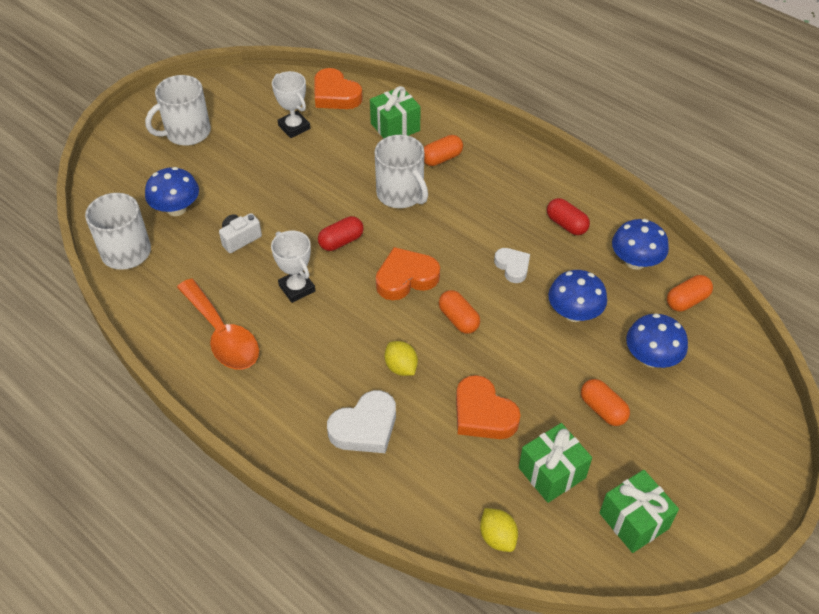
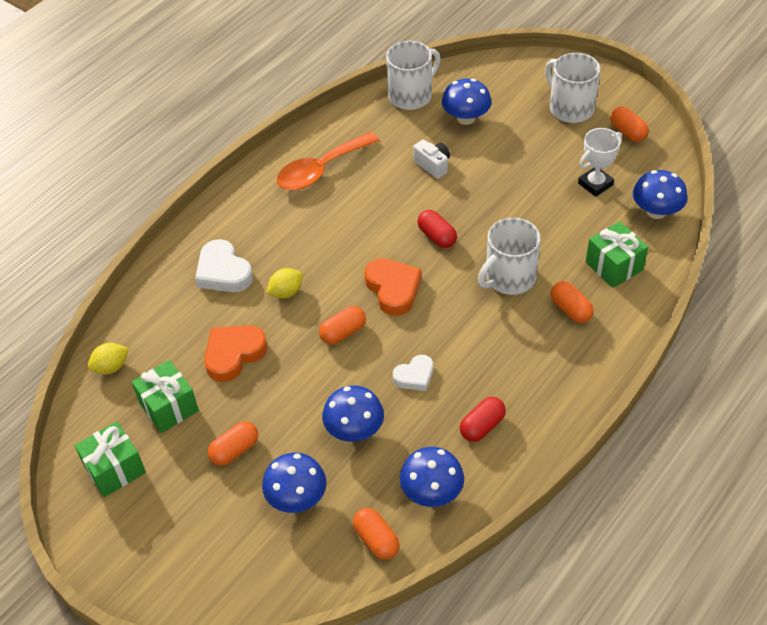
camera: 90 degrees right, 0 degrees up
white trophy [271,231,315,303] -> none
orange heart [314,68,363,109] -> blue mushroom [633,170,688,219]
none -> orange capsule [610,106,649,142]

